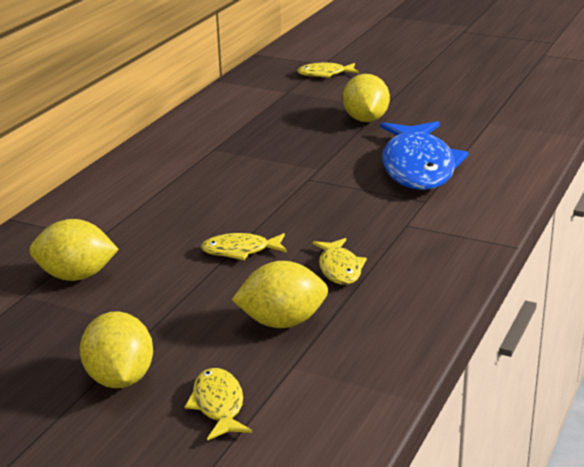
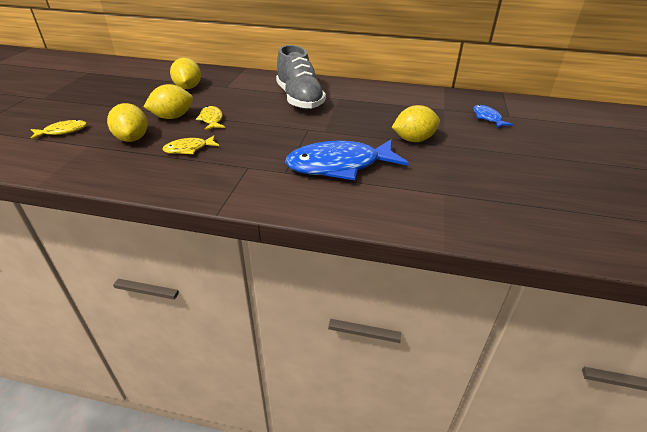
camera: 75 degrees right, 10 degrees up
yellow lemon [80,311,153,388] -> yellow lemon moved to [143,84,193,119]
yellow fish [297,63,359,78] -> blue fish [473,105,514,128]
none -> grey shoe [276,45,326,110]

